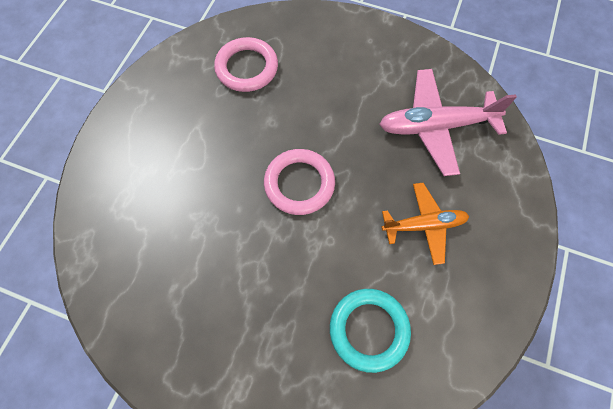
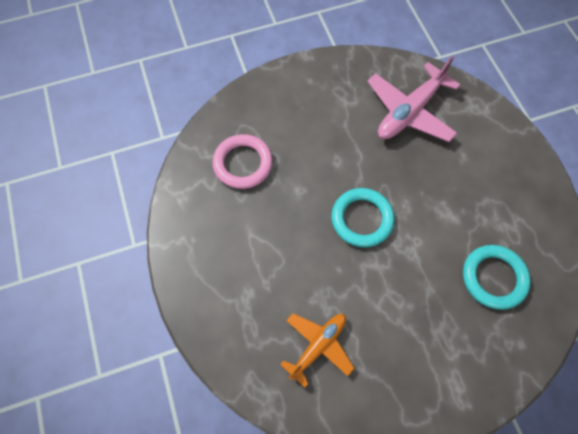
camera: 40 degrees left, 0 degrees up
pink ring [264,149,335,215] -> turquoise ring [331,188,395,247]
orange plane [382,183,469,265] -> orange plane moved to [280,313,354,388]

